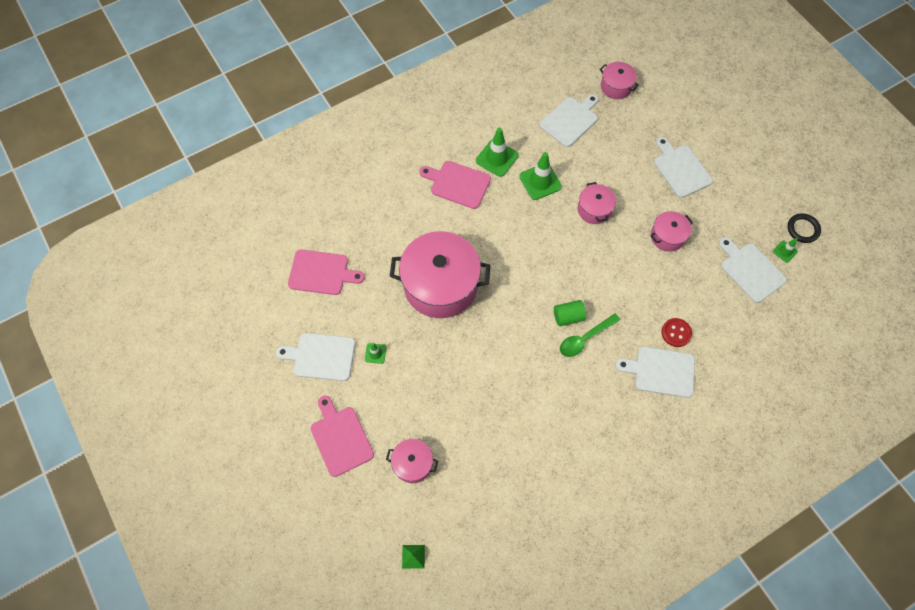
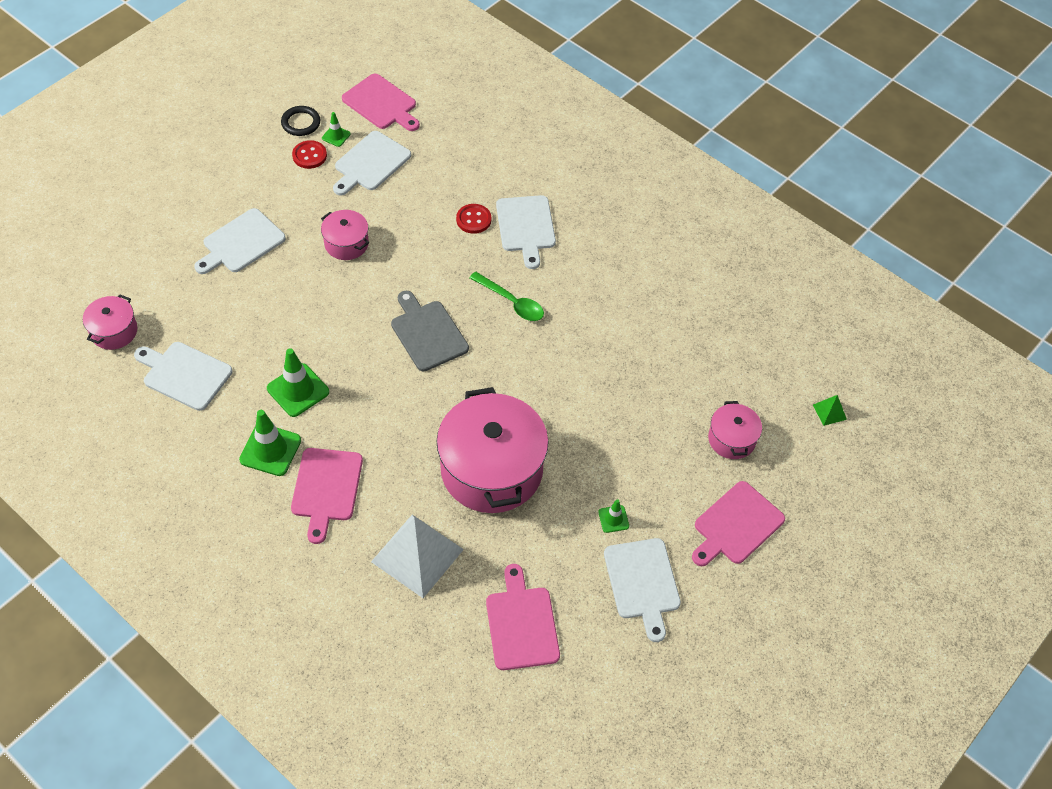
camera: 110 degrees left, 10 degrees down
green cylinder [554,300,586,326] -> none
pink pot [578,182,616,224] -> none
none -> red button [292,140,327,169]
none -> pink cutting board [342,74,420,131]
none -> white pyramid [371,515,464,598]
none -> grey cutting board [391,291,469,371]

